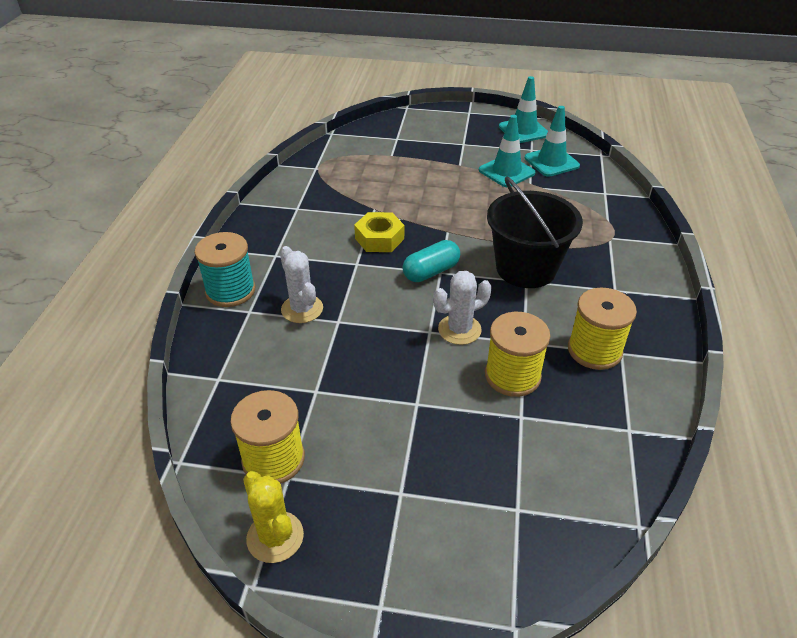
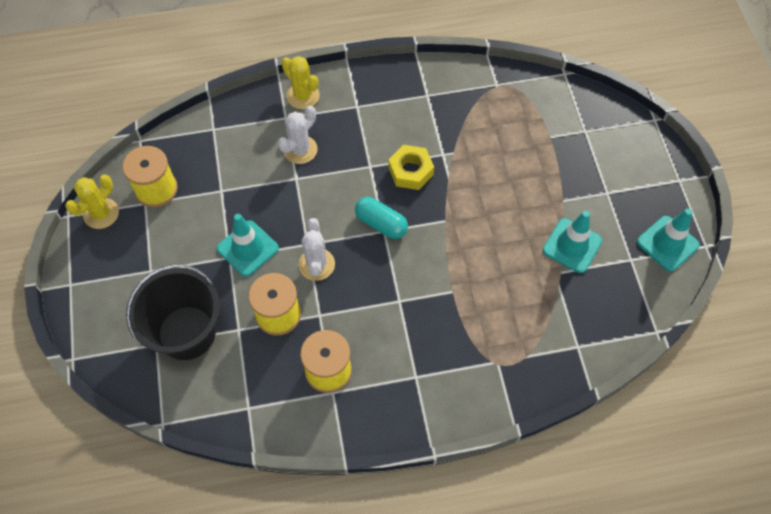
camera: 70 degrees right, 20 degrees up
turquoise spool [194,232,255,307] -> yellow cactus [282,56,320,109]
white cactus [433,271,492,345] -> white cactus turned 45 degrees clockwise [298,218,335,281]
black bucket [487,177,583,288] -> black bucket moved to [126,264,220,360]
turquoise traffic cone [525,106,580,177] -> turquoise traffic cone moved to [217,214,279,277]

